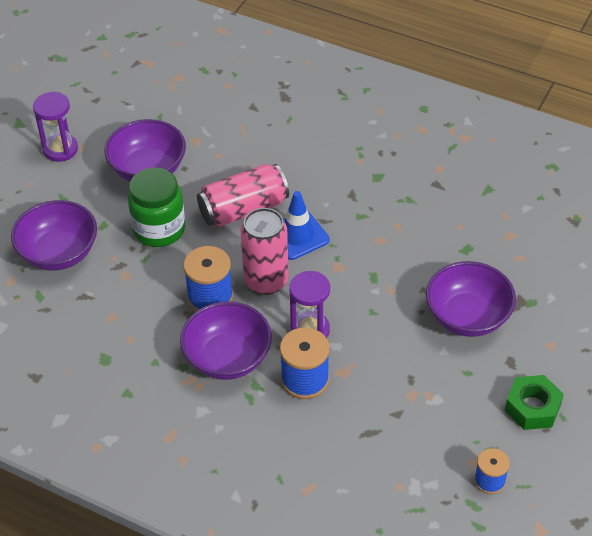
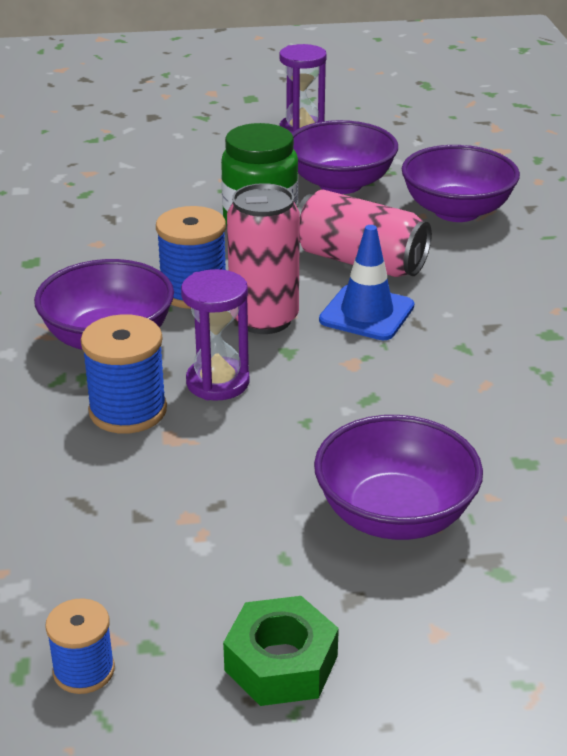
camera: 55 degrees right, 15 degrees down
purple bowl [11,200,97,271] -> purple bowl moved to [402,145,520,222]

